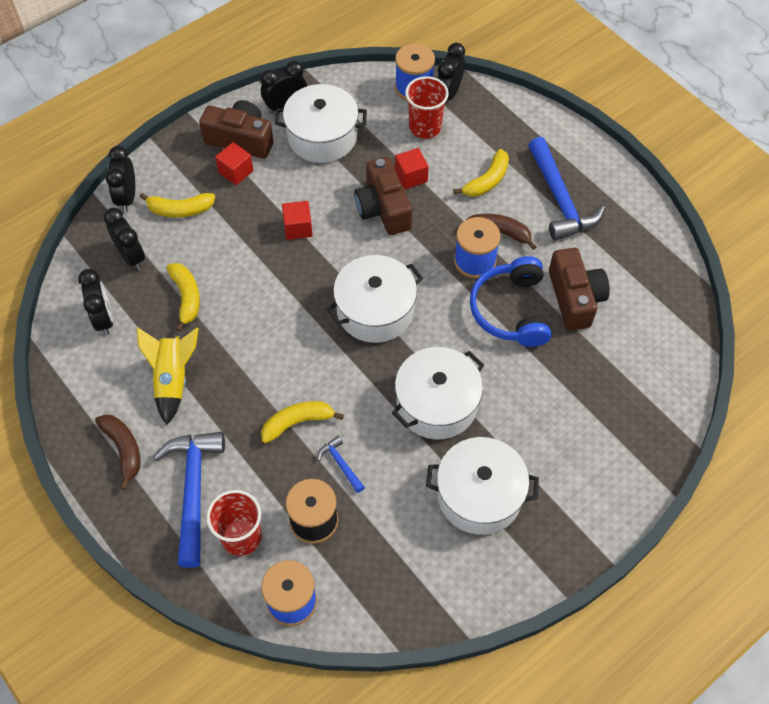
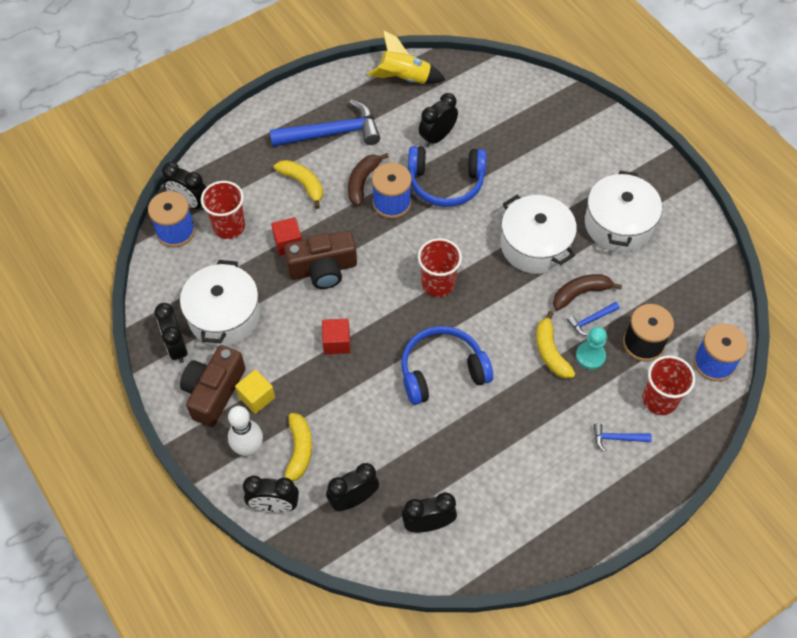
camera: 85 degrees left, 0 degrees up
brown banana [95,414,140,490] -> brown banana moved to [553,274,622,311]
yellow rocket [137,327,199,425] -> yellow rocket moved to [367,30,446,84]
blue hammer [153,432,225,568] -> blue hammer [593,423,652,452], size x0.45
yellow banana [167,263,200,332] -> none
red cube [215,142,254,185] -> yellow cube [235,369,275,414]
white pot [327,255,423,343] -> red cup [418,238,462,297]
brown camera [549,248,610,331] -> black clock [419,93,458,147]
none -> white bowling pin [228,406,263,456]
none -> blue headphones [401,326,493,405]
none -> turquoise pawn [576,327,607,370]

